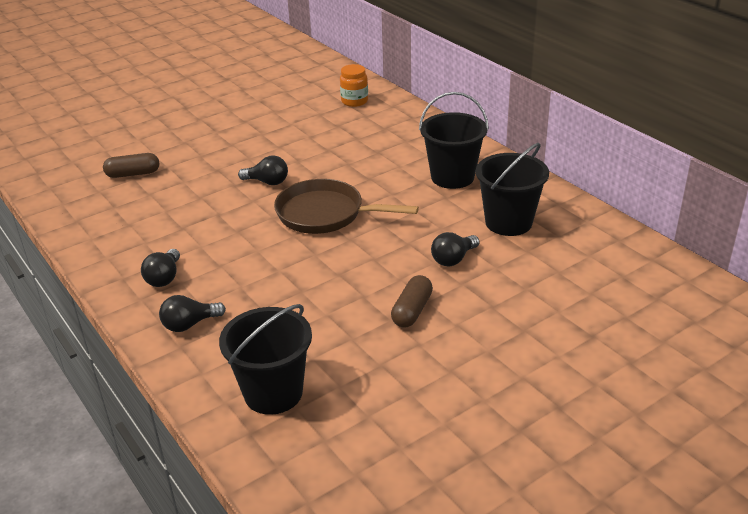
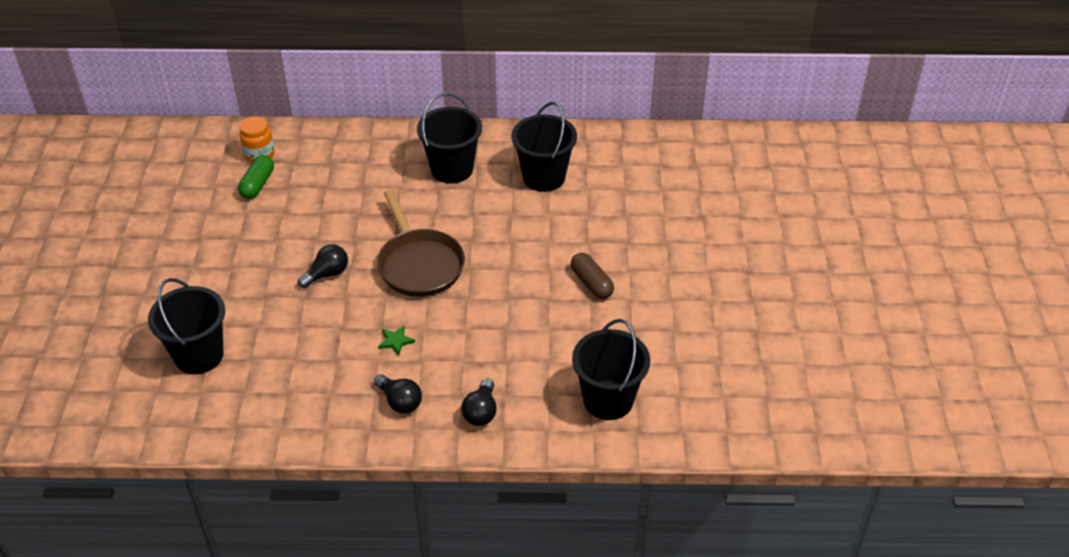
camera: 55 degrees left, 10 degrees up
brown capsule [103,153,159,178] -> black bucket [148,278,225,374]
brown pan [274,179,419,234] -> brown pan turned 75 degrees counterclockwise [377,190,465,297]
black light bulb [431,232,480,267] -> none
none -> green capsule [238,155,274,199]
none -> green star [378,326,415,355]

